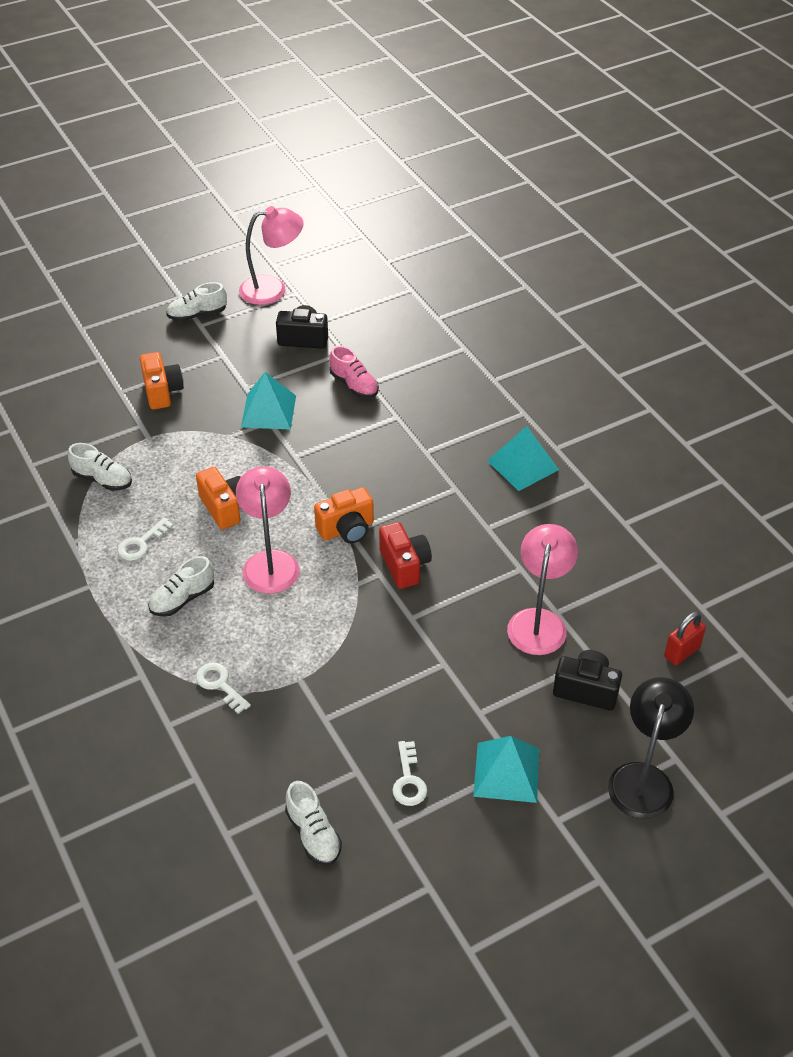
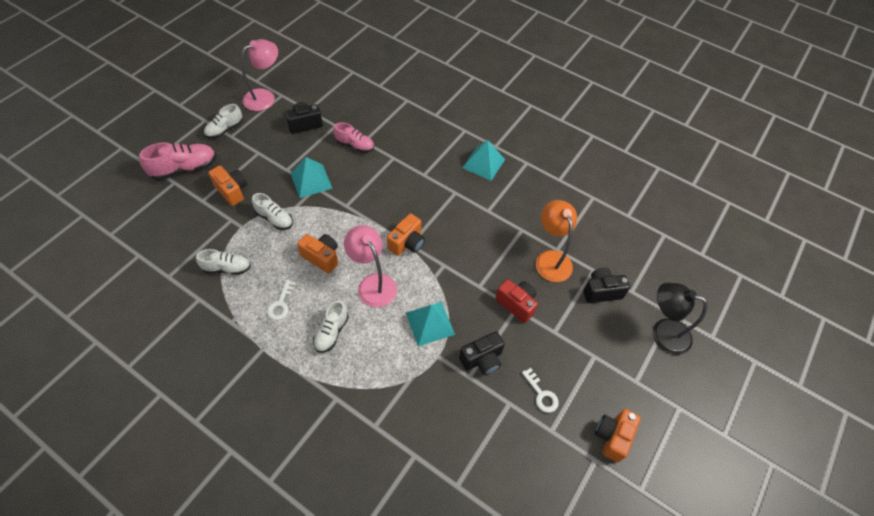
camera: 30 degrees left, 10 degrees up
white key [196,663,251,714] -> none
white shoe [285,781,342,865] -> white shoe moved to [252,193,293,230]
red camera [379,522,432,589] -> red camera moved to [495,279,538,323]
turquoise pyramid [473,736,539,803] -> turquoise pyramid moved to [406,302,455,346]
pink lamp [507,524,578,655] -> orange lamp [536,200,577,282]
black lamp [608,677,694,819] -> black lamp turned 60 degrees counterclockwise [653,282,708,355]
red padlock [664,612,706,665] -> none
none -> pink shoe [139,142,216,180]
none -> black camera [459,331,505,375]
none -> orange camera [595,409,641,462]

